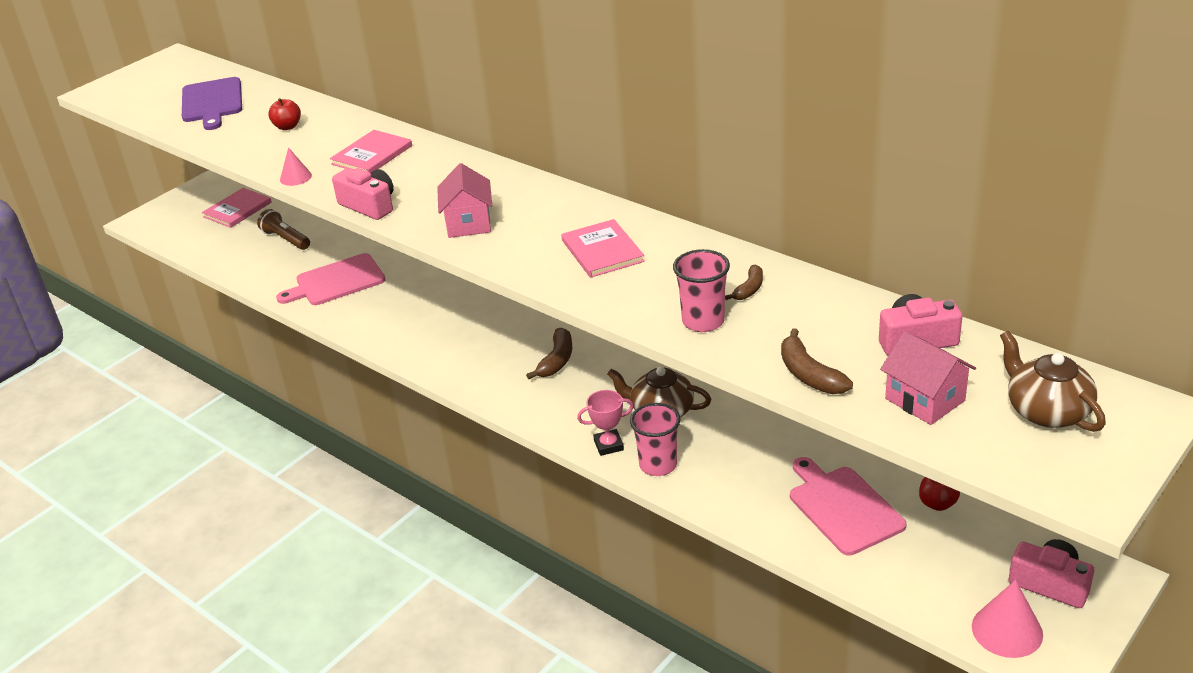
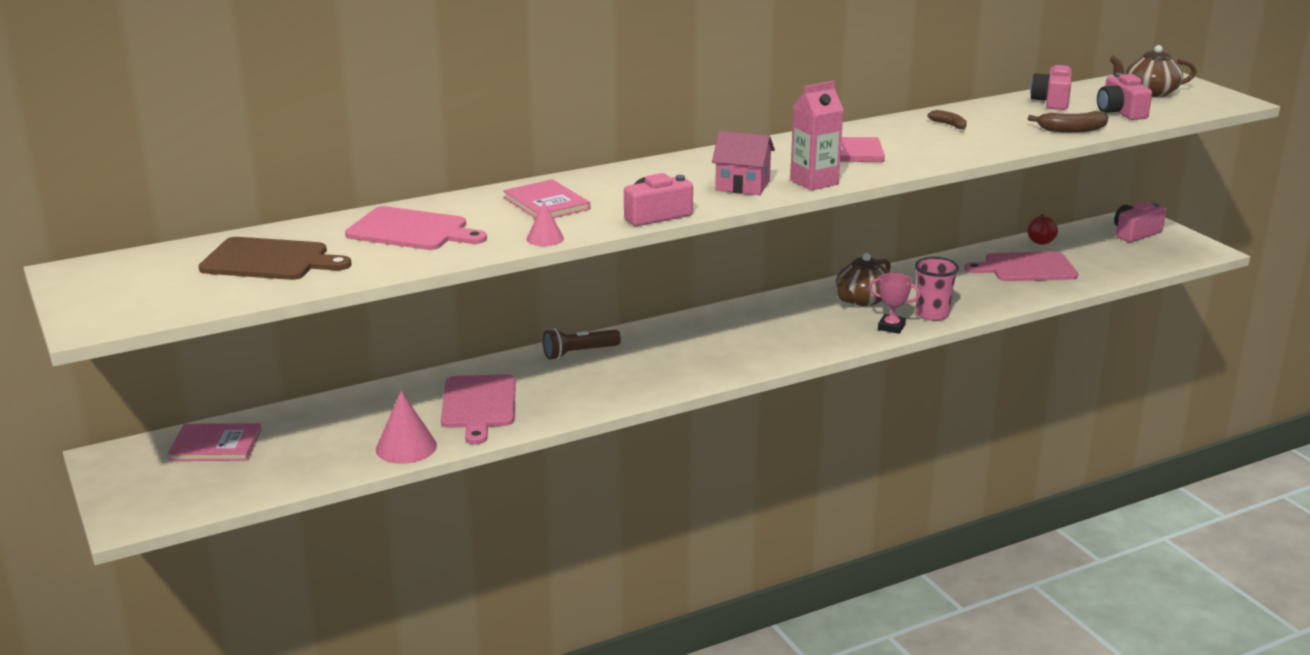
camera: 70 degrees left, 10 degrees down
purple cutting board [182,77,242,130] -> brown cutting board [199,237,352,280]
pink book [202,188,272,228] -> pink book turned 60 degrees counterclockwise [167,423,261,461]
brown flashlight [257,209,310,250] -> brown flashlight moved to [543,328,621,360]
red apple [268,98,301,130] -> pink cutting board [345,206,487,250]
brown banana [526,328,572,379] -> none
pink trophy [577,390,634,456] -> pink trophy turned 75 degrees counterclockwise [869,273,921,334]
pink cup [673,249,730,332] -> none
pink house [880,331,976,425] -> pink camera [1097,73,1152,120]
pink cone [972,580,1043,658] -> pink cone moved to [376,391,437,464]
none -> pink carton [790,81,844,191]

